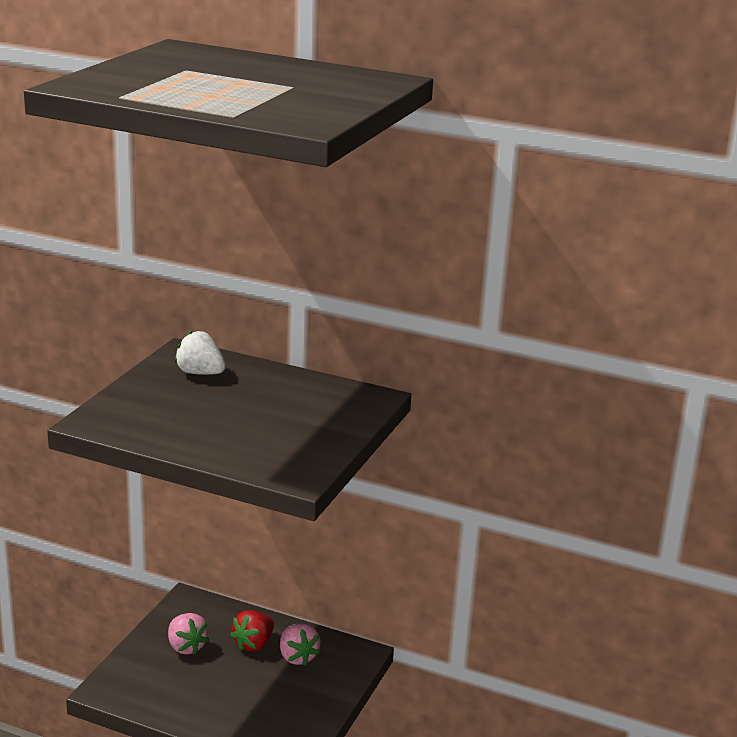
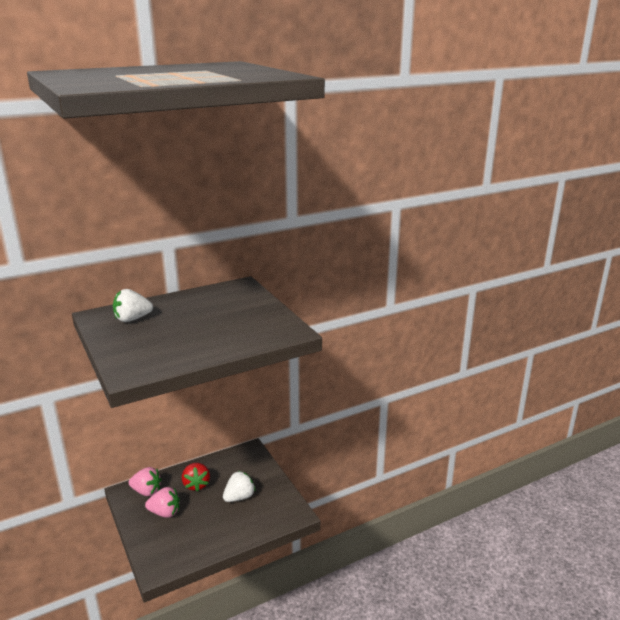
camera: 50 degrees left, 0 degrees up
pink strawberry [280,623,320,666] -> pink strawberry moved to [128,467,162,496]
none -> white strawberry [223,471,256,502]

